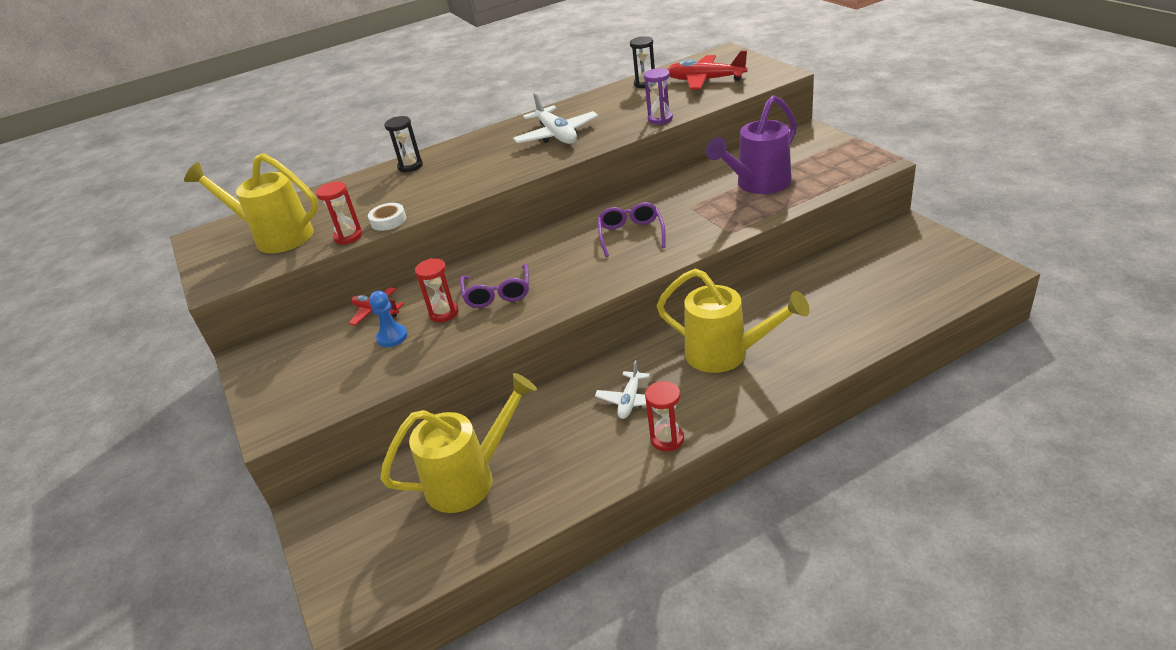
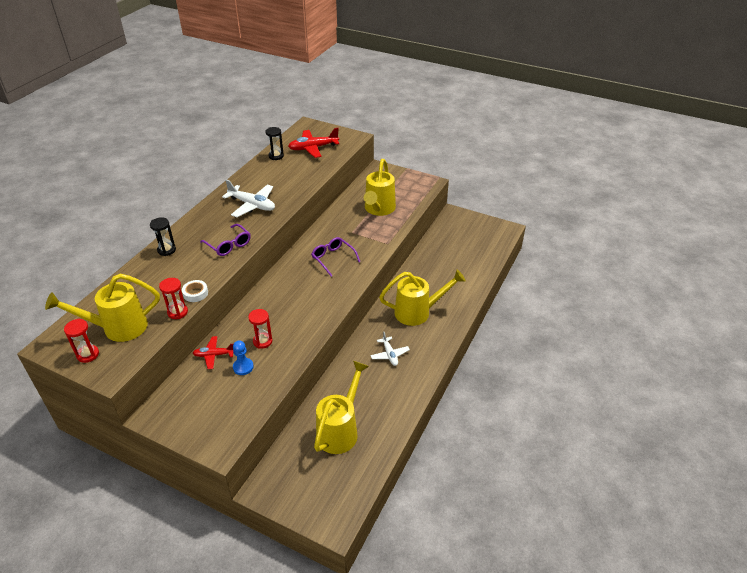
camera: 40 degrees left, 5 degrees up
purple glasses [460,264,529,308] -> purple glasses moved to [200,224,251,256]
purple hourglass [644,68,673,124] -> none
red hourglass [645,381,684,451] -> red hourglass moved to [64,319,99,363]
purple watering can [706,95,797,194] -> yellow watering can [364,159,396,216]

